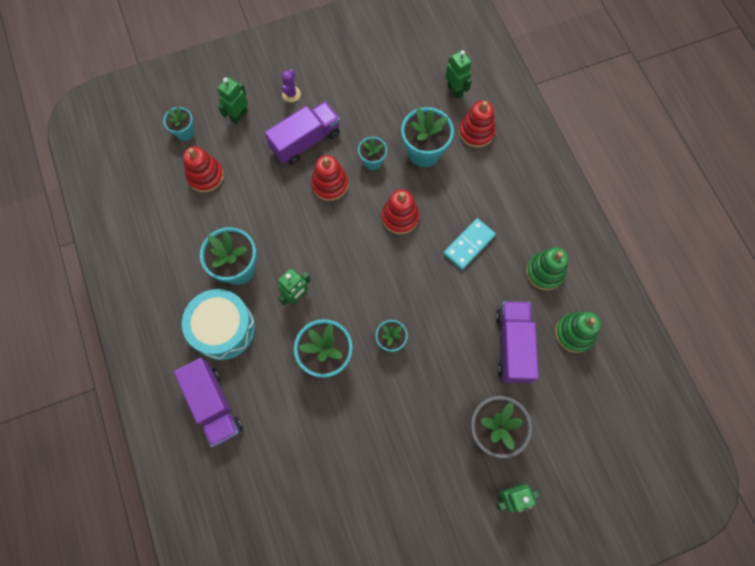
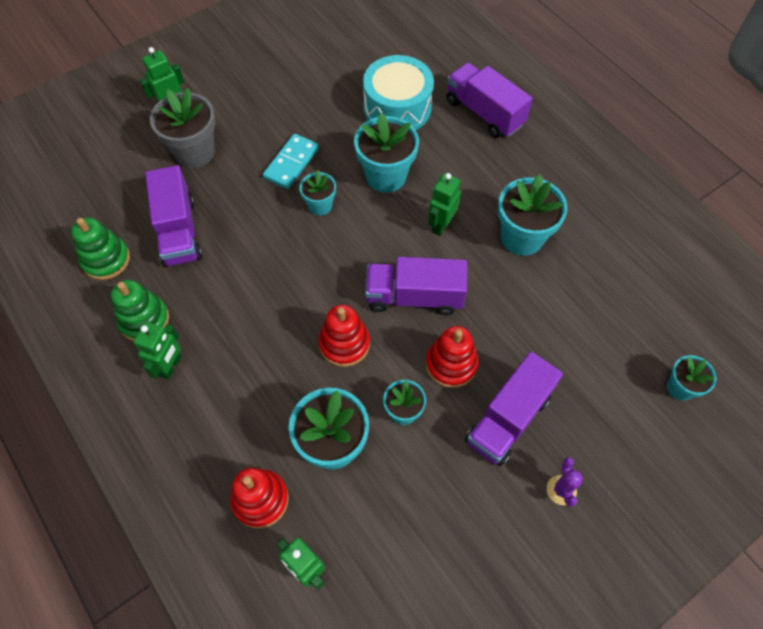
camera: 165 degrees right, 10 degrees down
turquoise drum [182,289,255,360] -> turquoise drum moved to [363,55,434,130]
red stacking toy [183,146,224,193] -> none
green robot [217,77,248,124] -> green robot moved to [134,322,181,380]
turquoise domino [443,218,496,270] -> turquoise domino moved to [263,134,319,189]
none -> purple truck [365,257,467,315]

